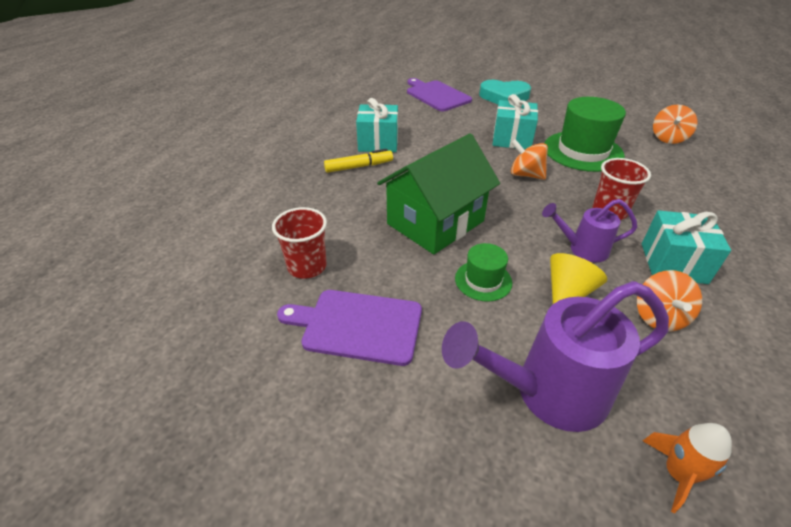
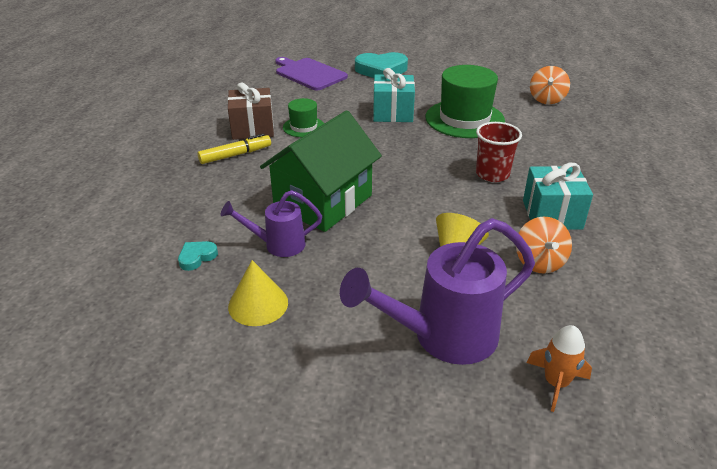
camera: 10 degrees left, 5 degrees down
red cup [272,207,327,279] -> turquoise heart [178,241,218,271]
purple cutting board [277,290,422,366] -> yellow cone [228,260,288,326]
turquoise gift [356,98,398,152] -> brown gift [228,82,274,140]
green hat [455,243,512,301] -> green hat moved to [283,98,324,137]
orange spinning top [511,139,548,180] -> none
purple watering can [542,199,637,262] -> purple watering can moved to [220,190,322,257]

